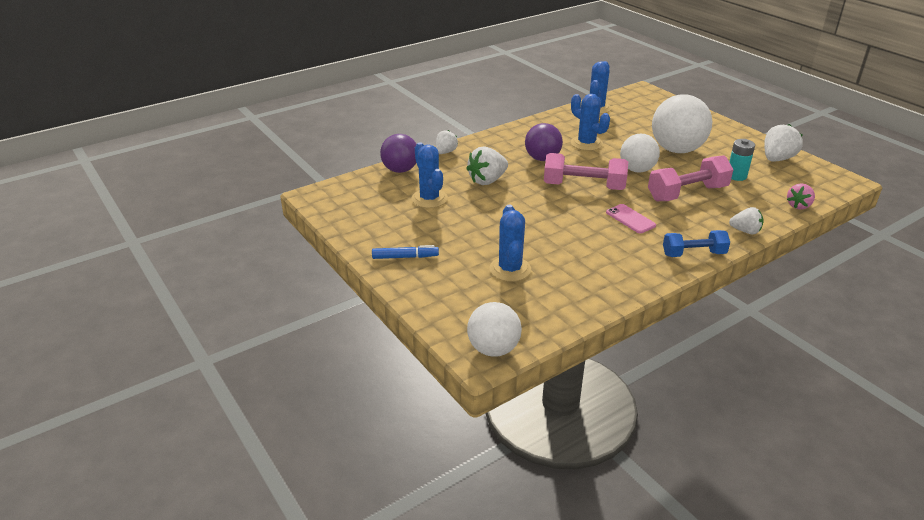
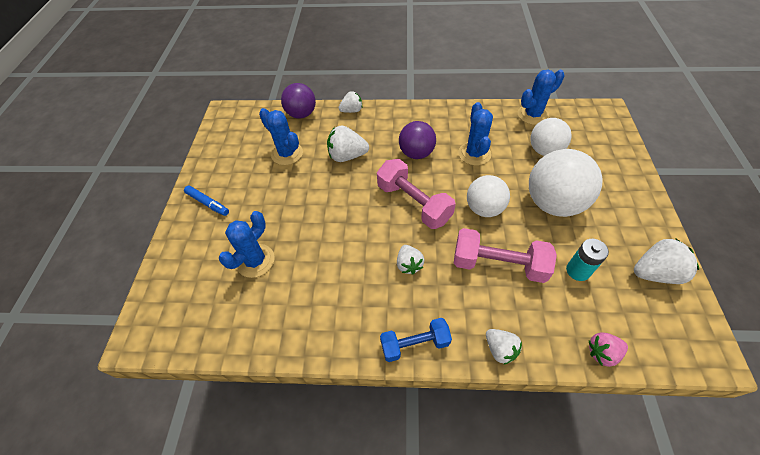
camera: 40 degrees right, 20 degrees up
blue cactus [412,142,448,208] -> blue cactus turned 60 degrees counterclockwise [259,108,303,165]
white ball [467,302,522,357] -> white ball moved to [530,118,572,156]
pink phone [606,204,656,234] -> white strawberry [397,245,424,274]
blue dumbbell [663,230,730,257] -> blue dumbbell turned 45 degrees counterclockwise [380,318,452,362]

